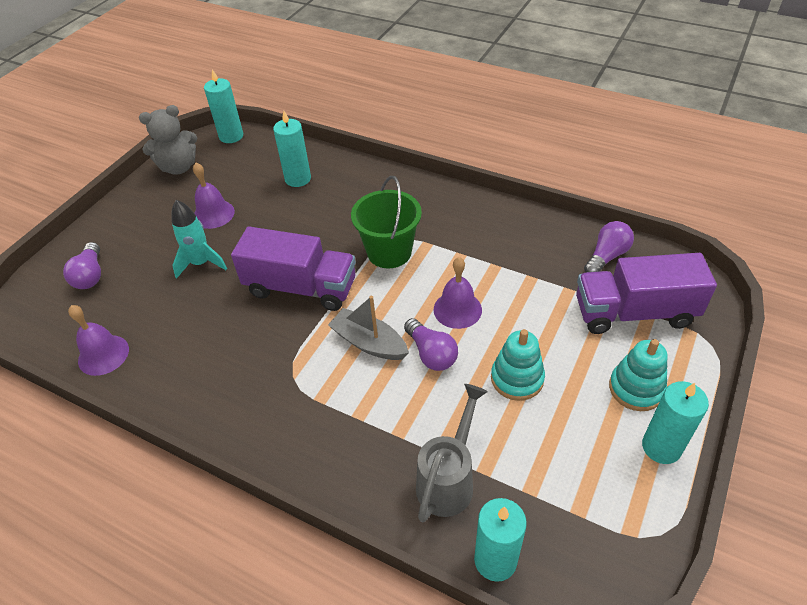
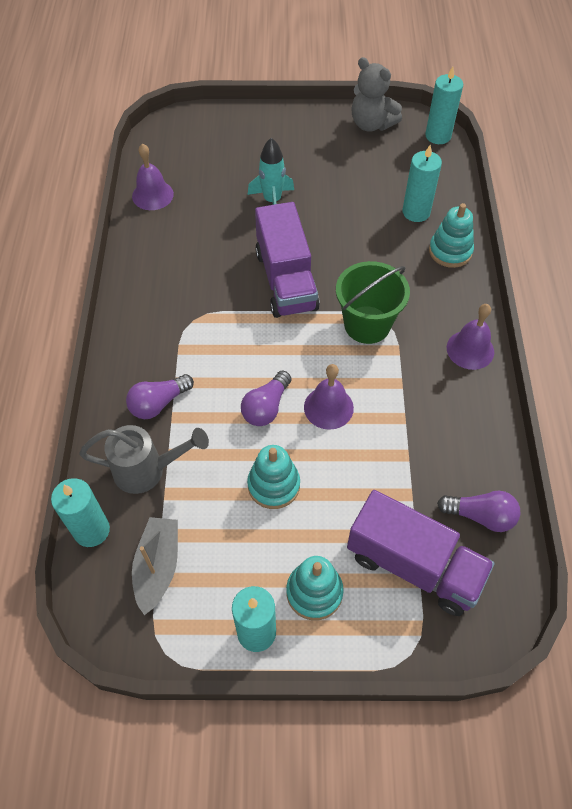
camera: 60 degrees right, 10 degrees up
purple light bulb [63,242,101,289] -> purple light bulb moved to [126,374,194,419]
purple bell [193,163,235,229] -> purple bell moved to [447,304,494,370]
grey boat [328,296,409,360] -> grey boat moved to [132,517,178,615]
purple truck [576,253,717,334] -> purple truck turned 150 degrees clockwise [347,490,495,616]
none -> turquoise stacking toy [429,203,474,268]

